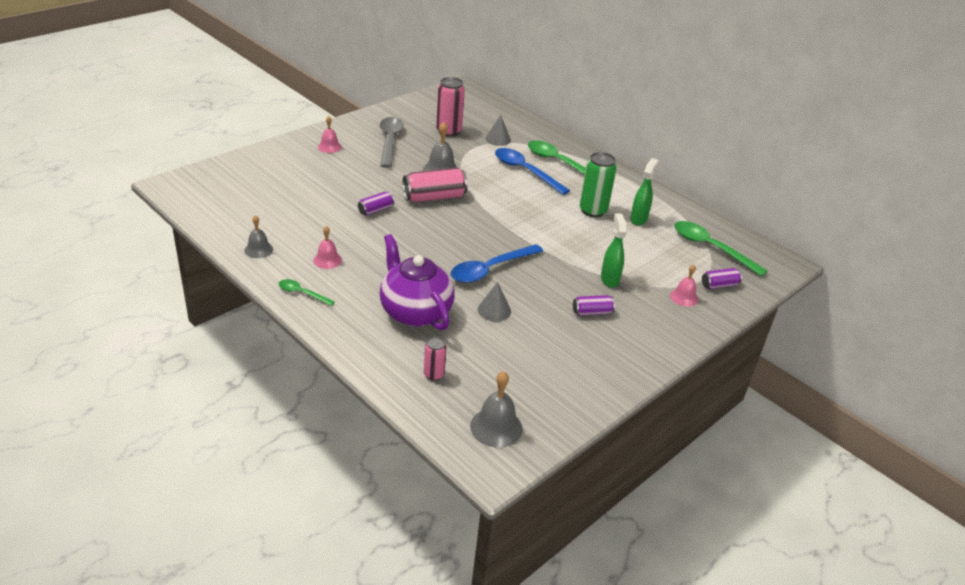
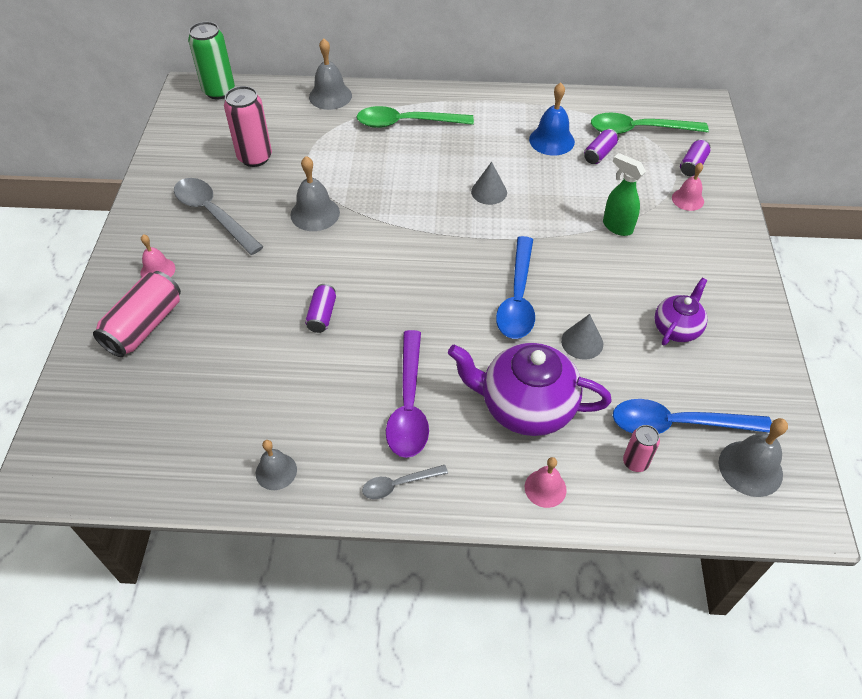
camera: 40 degrees left, 15 degrees up
green spoon [279,279,335,306] -> grey spoon [362,465,448,499]
pink bell [313,226,342,269] -> pink bell moved to [525,457,567,508]
pink can [402,167,468,202] -> pink can moved to [93,271,181,357]
grey cone [486,115,511,146] -> grey cone moved to [471,162,507,205]
blue spoon [495,148,570,195] -> blue spoon moved to [613,399,772,434]
purple can [573,295,615,316] -> purple can moved to [584,129,619,164]
green can [579,152,617,217] -> green can moved to [188,22,235,99]
green spray bottle [630,158,658,226] -> blue bell [529,82,575,155]
none -> grey bell [309,38,352,110]
none -> purple spoon [386,330,429,458]
none -> purple teapot [654,278,707,345]

